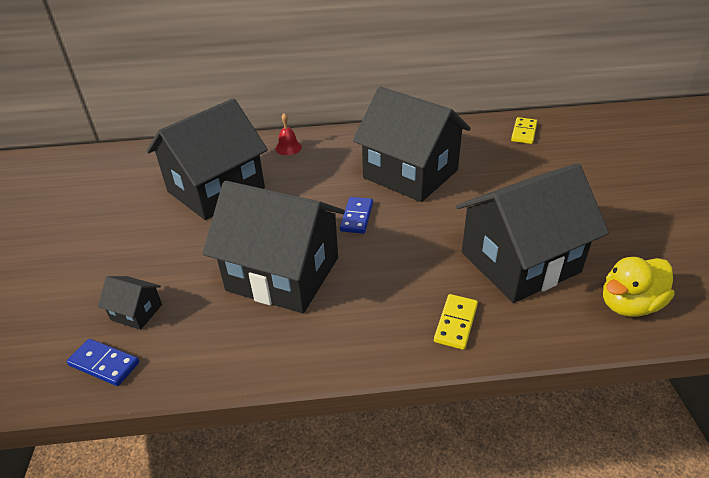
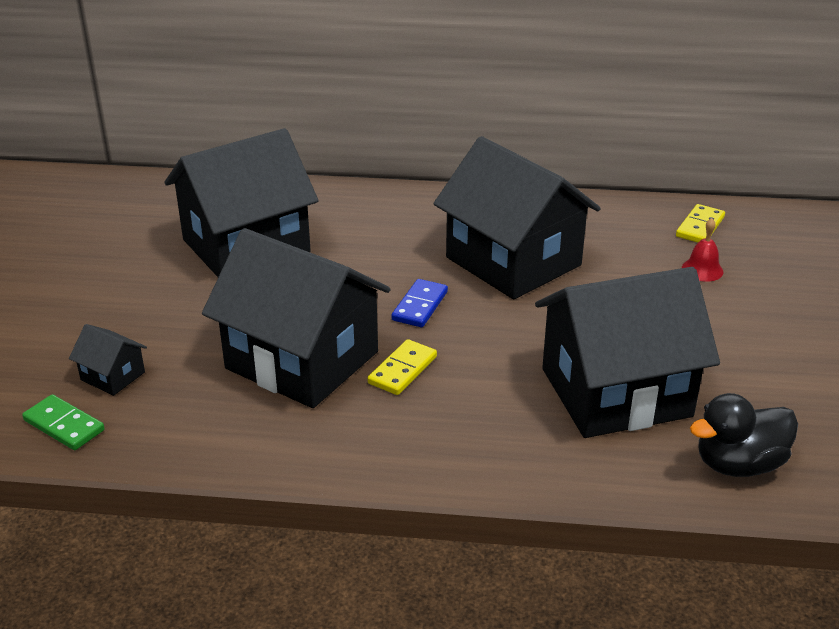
camera: 10 degrees right, 5 degrees down
blue domino [67,339,139,386] -> green domino [22,394,104,450]
red bell [275,113,302,155] -> red bell moved to [682,218,723,282]
yellow domino [434,294,478,350] -> yellow domino moved to [368,339,437,395]
yellow duck [603,257,675,317] -> black duck [690,393,798,477]

